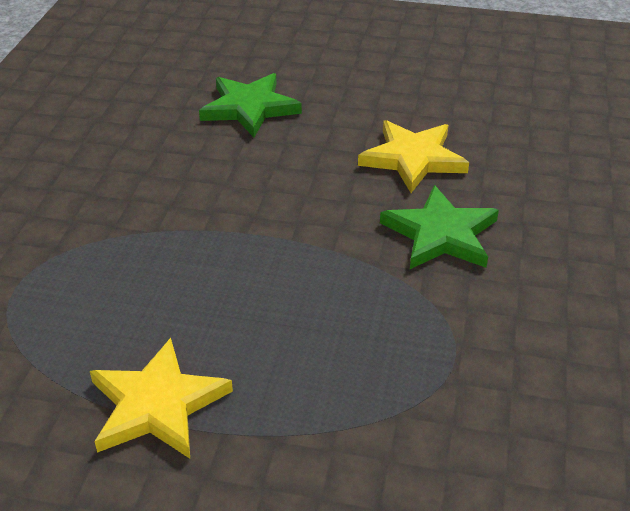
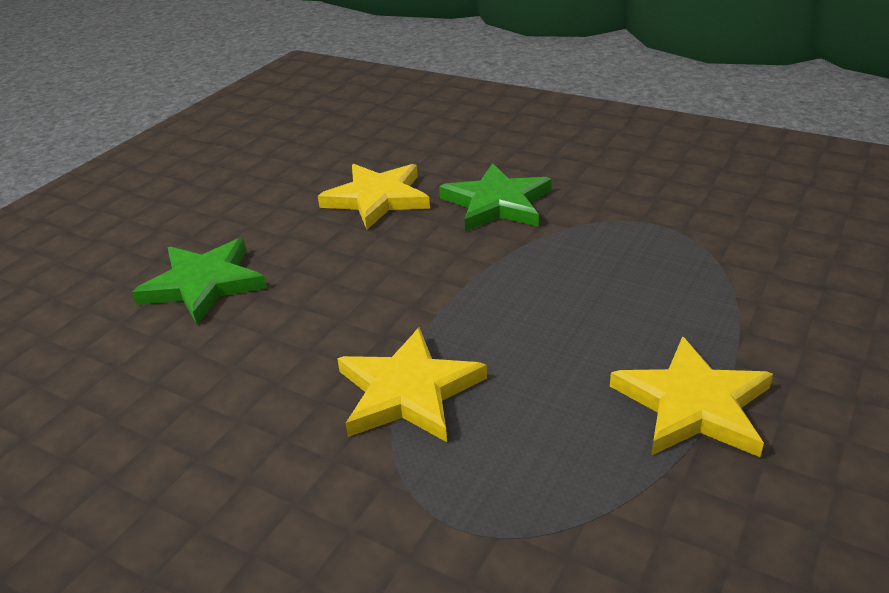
camera: 70 degrees left, 5 degrees down
none -> yellow star [337,327,487,442]

